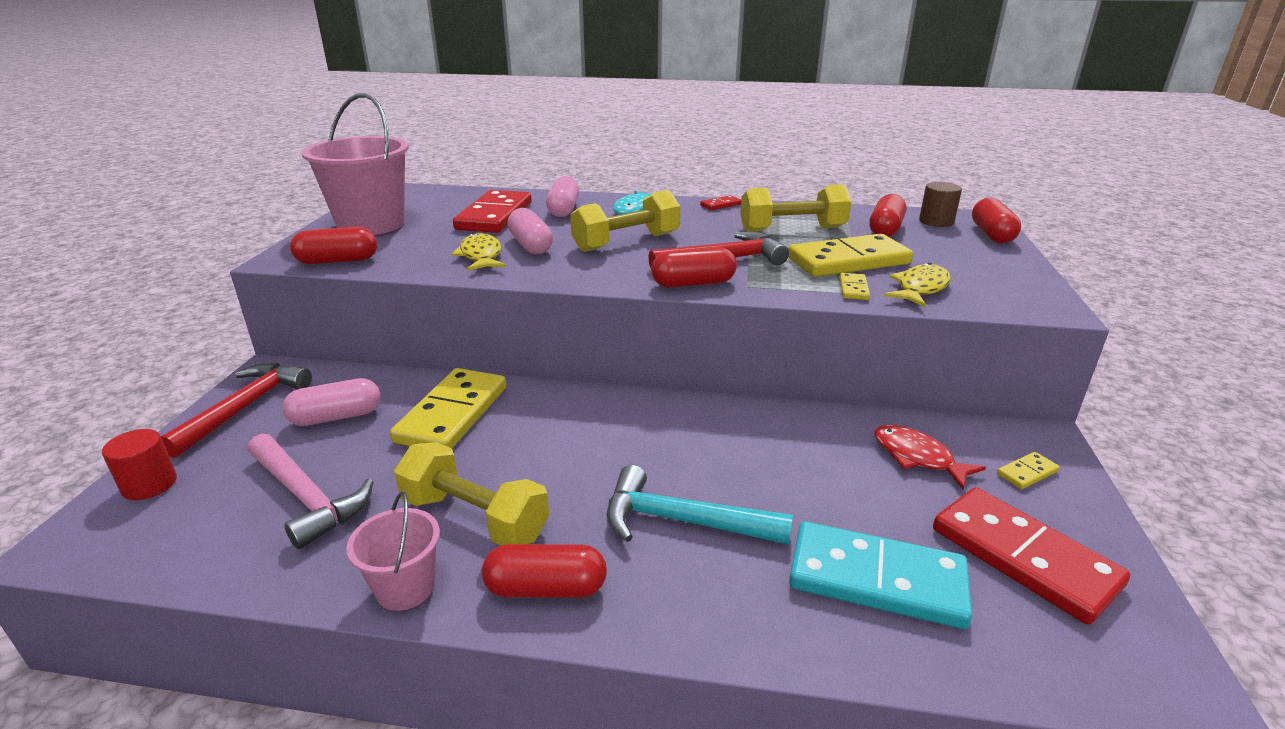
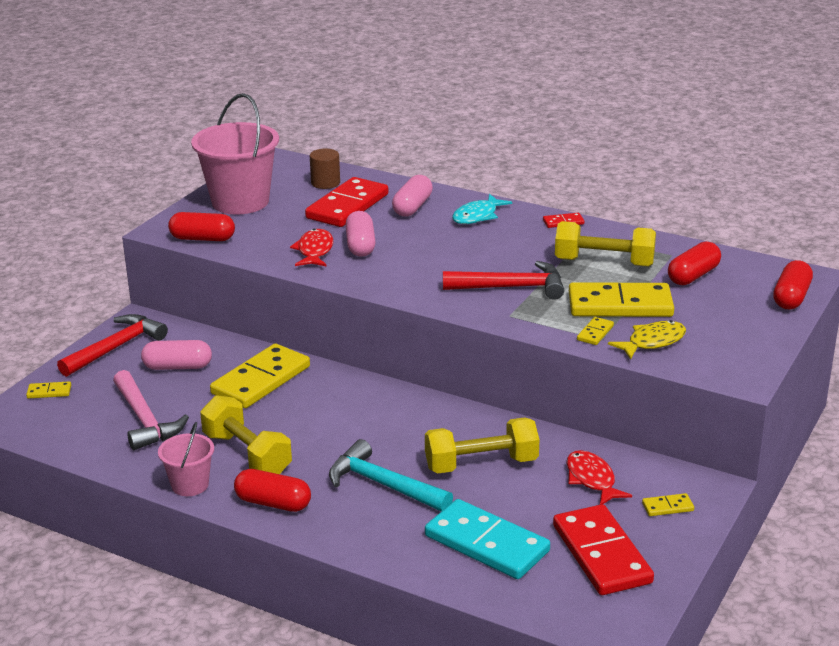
camera: 20 degrees right, 0 degrees up
red cylinder [102,429,177,500] -> yellow domino [26,381,71,399]
yellow fish [452,233,506,271] -> red fish [290,229,333,267]
yellow dumbbell [570,190,681,252] -> yellow dumbbell moved to [425,417,539,473]
red capsule [651,247,737,288] -> none
brown cylinder [919,182,962,227] -> brown cylinder moved to [310,149,340,189]

